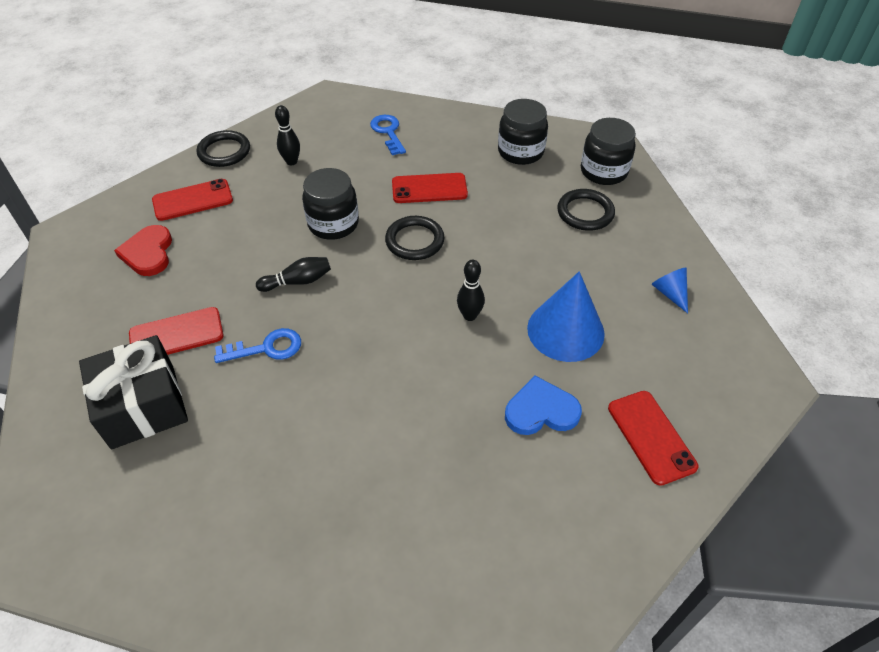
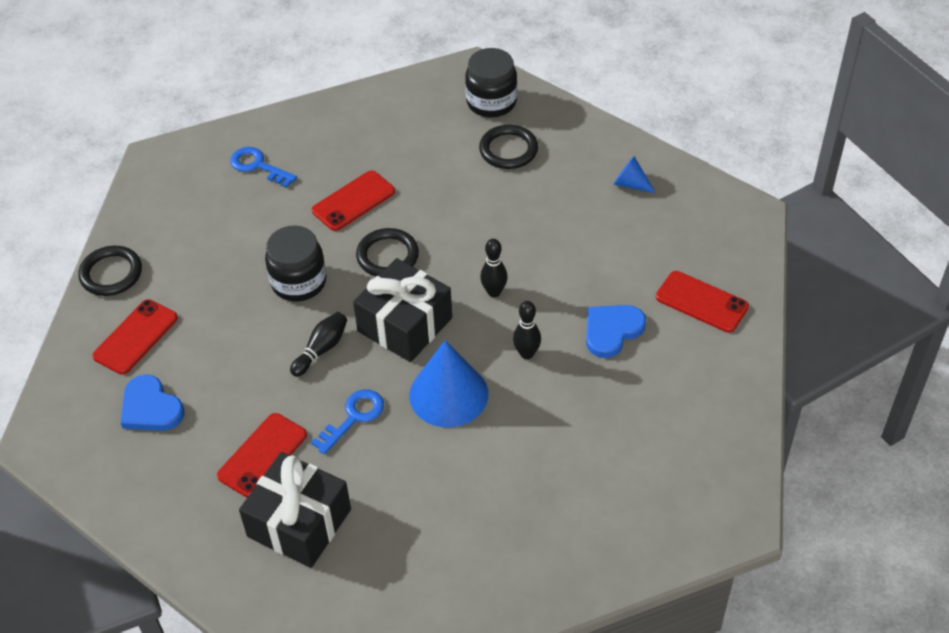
camera: 35 degrees left, 0 degrees up
red heart [114,225,172,276] -> blue heart [121,375,184,431]
black bowling pin [275,105,300,165] -> black bowling pin moved to [513,301,541,359]
black jar [498,99,548,165] -> none
blue cone [527,271,605,362] -> blue cone moved to [409,340,488,427]
none -> black gift [353,258,452,362]

